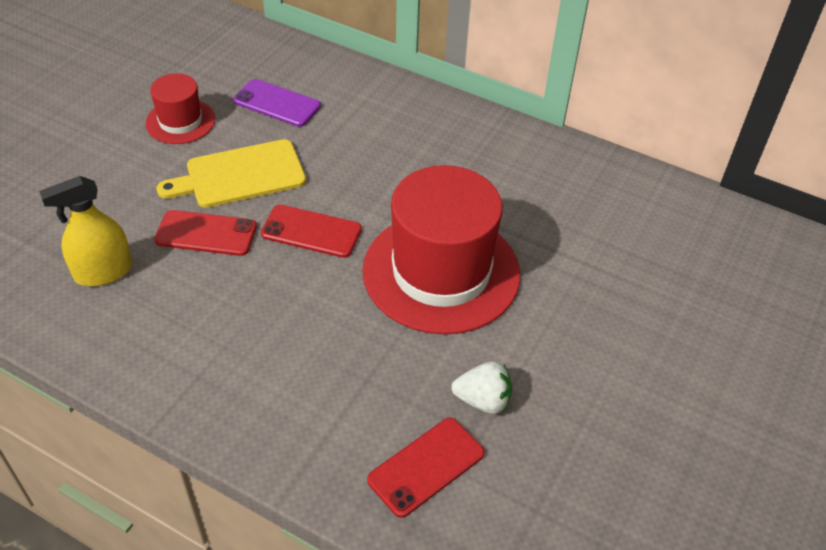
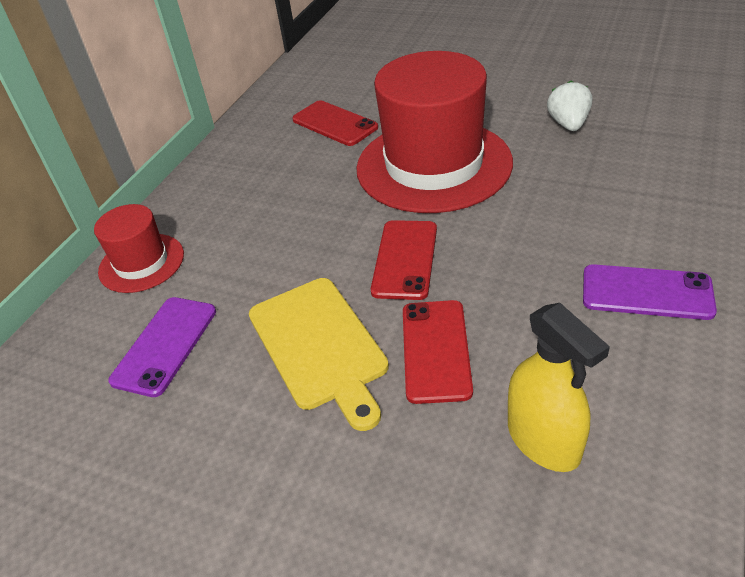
camera: 90 degrees left, 5 degrees down
red hat [145,74,215,144] -> red hat moved to [94,204,184,293]
red phone [367,418,485,518] -> red phone moved to [292,100,378,146]
none -> purple phone [583,264,717,320]

